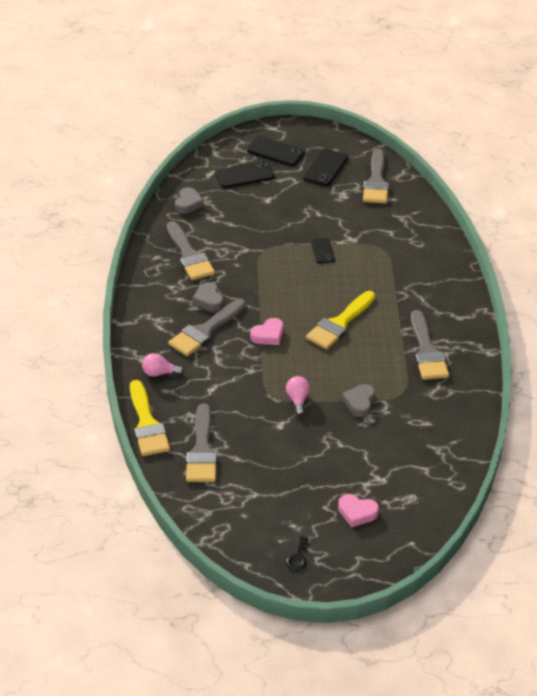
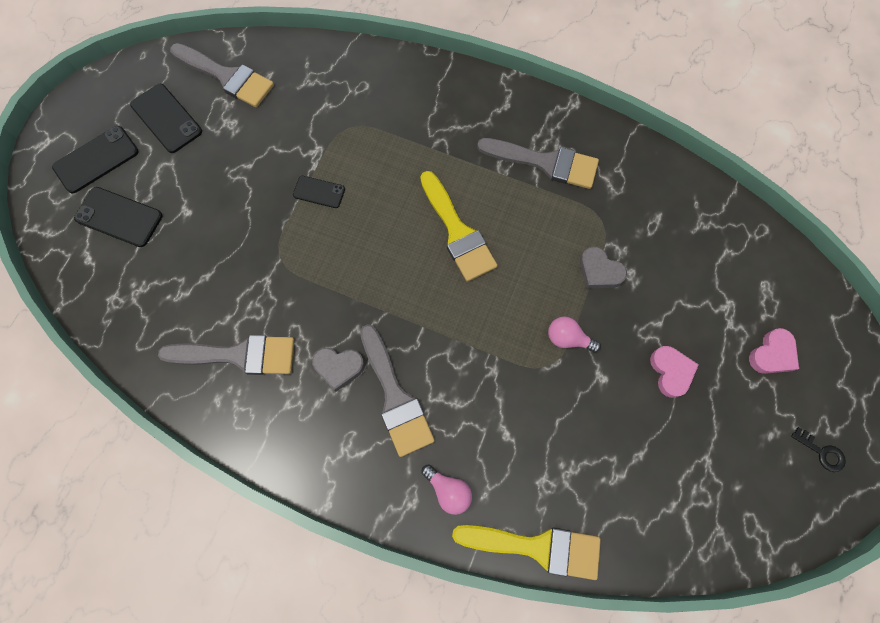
camera: 65 degrees left, 30 degrees up
pink light bulb [142,353,184,377] -> pink light bulb turned 75 degrees counterclockwise [421,464,472,515]
grey heart [175,187,204,214] -> none
grey brush [186,403,217,482] -> none
black phone [215,161,275,188] -> black phone turned 75 degrees counterclockwise [74,187,163,247]
pink heart [250,318,283,345] -> pink heart moved to [650,346,699,398]

